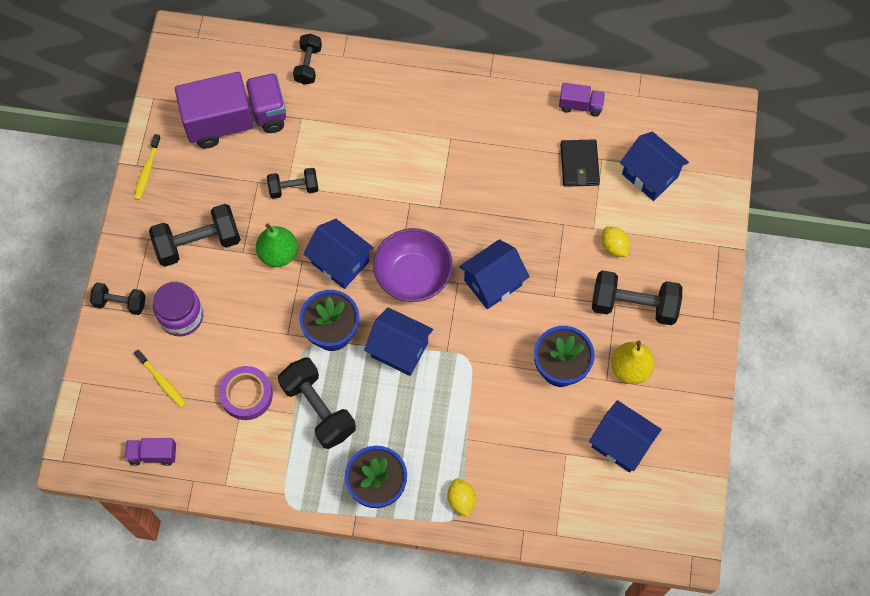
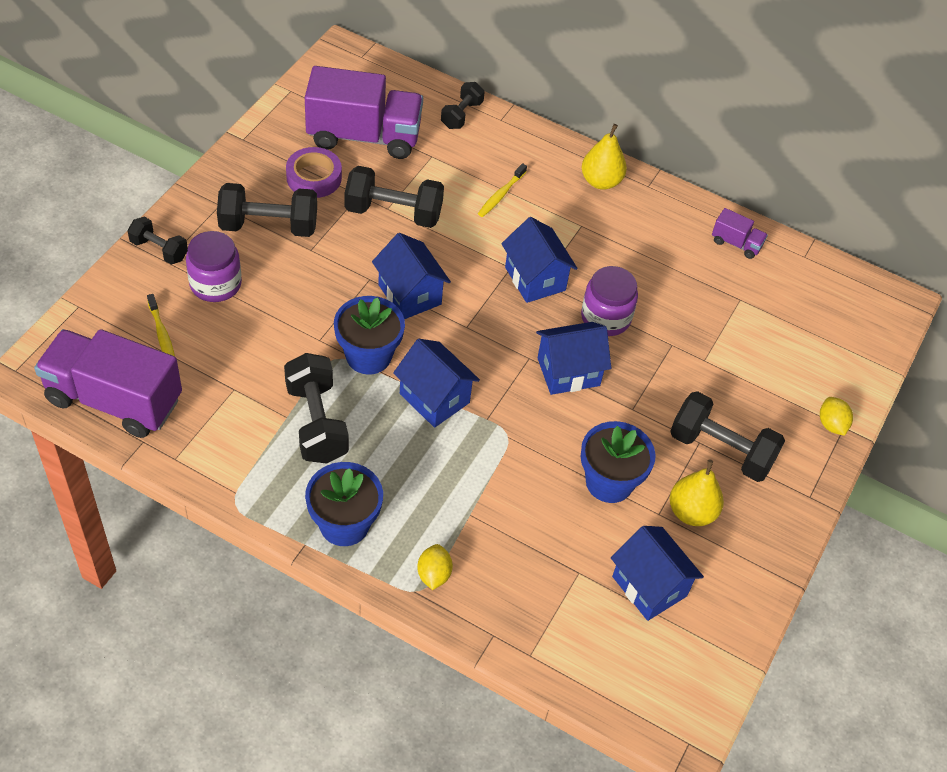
camera: 15 degrees right, 15 degrees down
purple truck [125,438,176,466] -> purple truck [34,329,182,438], size x2.28
yellow toothbrush [134,134,161,200] -> yellow toothbrush moved to [478,163,527,217]
purple tape [219,366,273,420] -> purple tape moved to [286,147,342,198]
green pear [256,223,298,267] -> none
black dumbbell [267,168,318,199] -> black dumbbell [345,166,444,228], size x1.68
purple bowl [373,228,453,302] -> none
black wallet [560,139,600,187] -> none
yellow lemon [602,227,630,257] -> yellow lemon moved to [820,397,853,436]
blue house [620,132,689,201] -> blue house moved to [501,217,578,303]
none -> purple jar [581,266,638,336]
none -> yellow pear [582,124,627,190]

